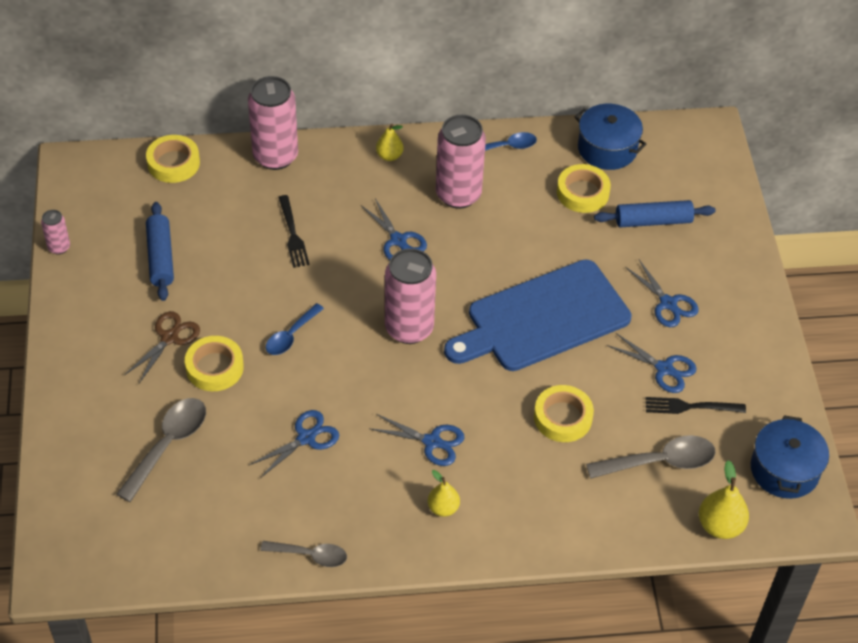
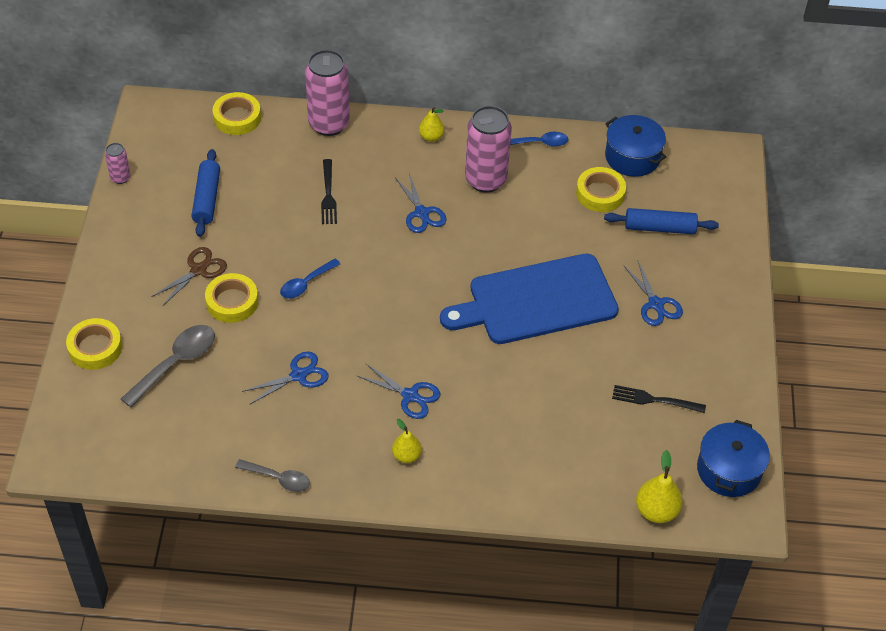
camera: 10 degrees right, 0 degrees up
pink can [385,248,436,344] -> none
yellow tape [534,385,594,442] -> yellow tape moved to [66,318,122,370]
grey spoon [586,435,715,479] -> none
blue scissors [607,333,696,393] -> none

